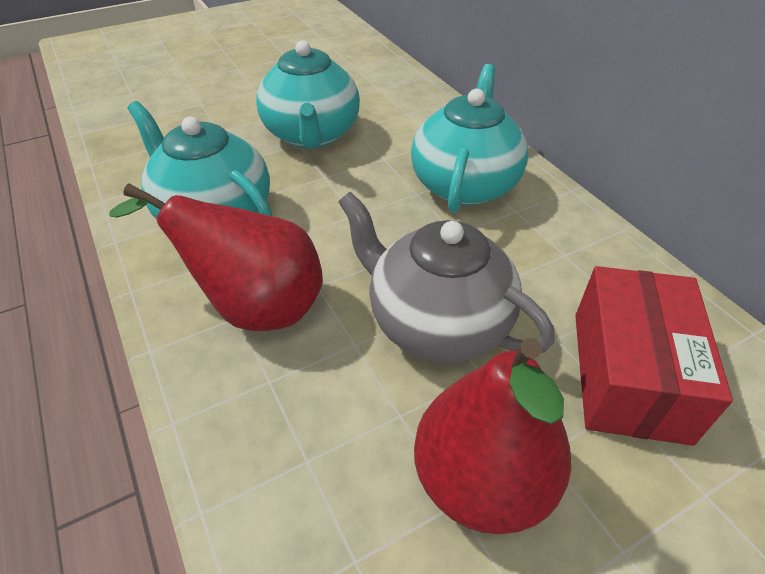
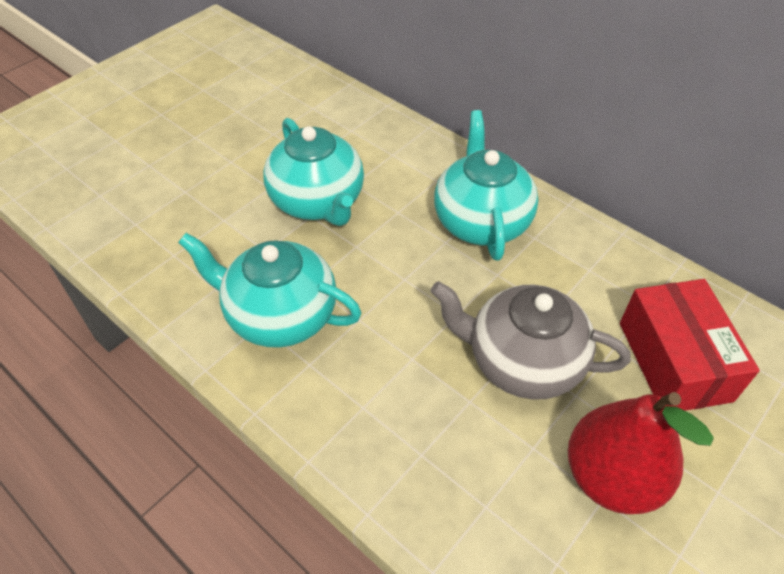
camera: 20 degrees left, 5 degrees up
red pear [109,183,323,331] -> none

